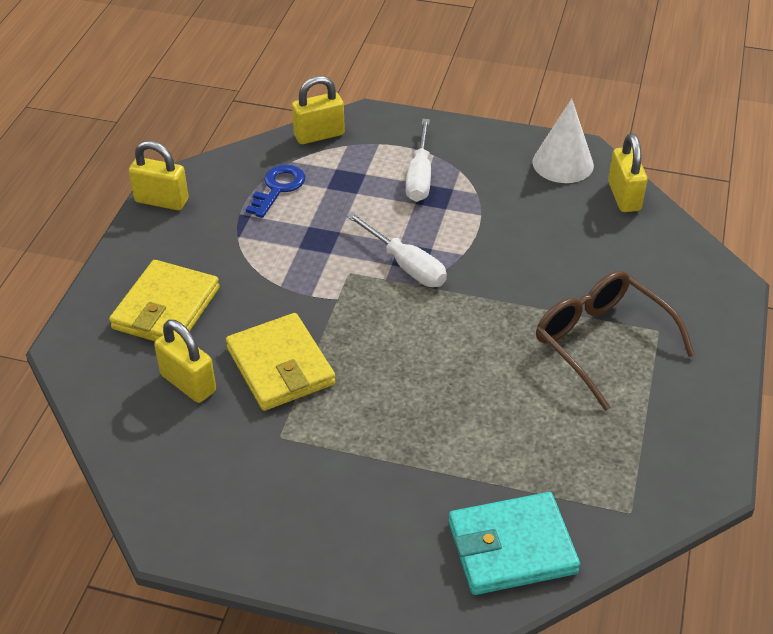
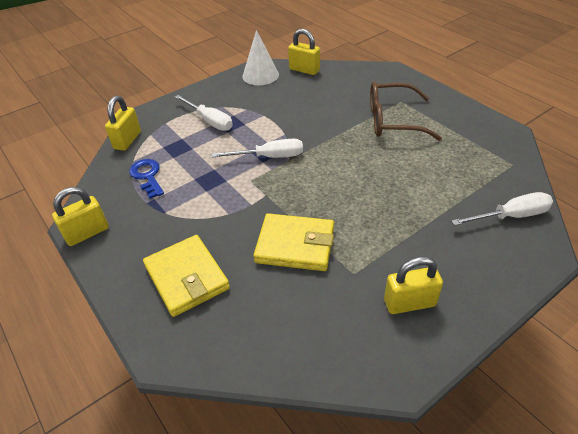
camera: 50 degrees left, 0 degrees up
yellow padlock [154,320,216,403] -> yellow padlock moved to [384,256,443,314]
turquoise wallet [449,492,580,595] -> white screwdriver [451,192,553,226]

